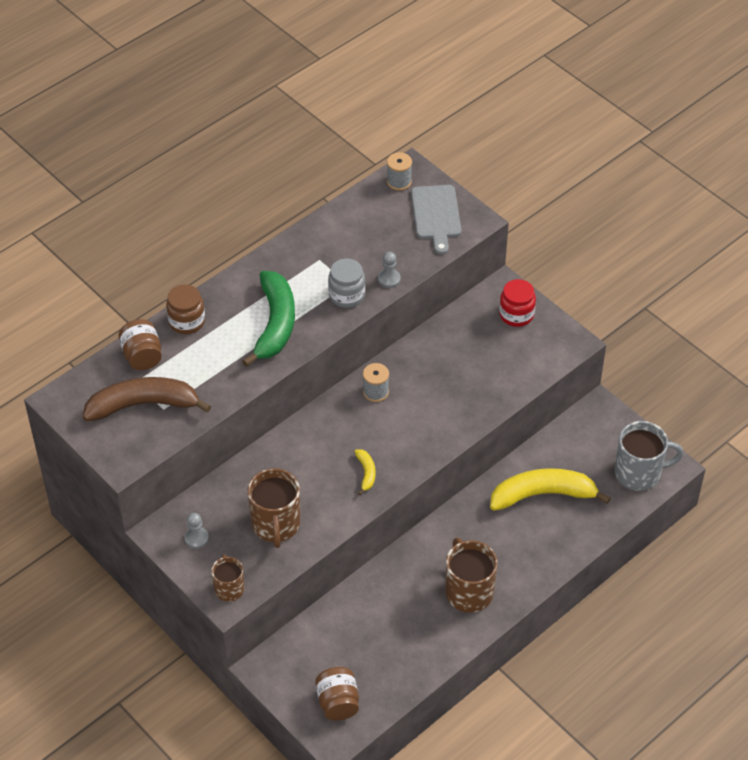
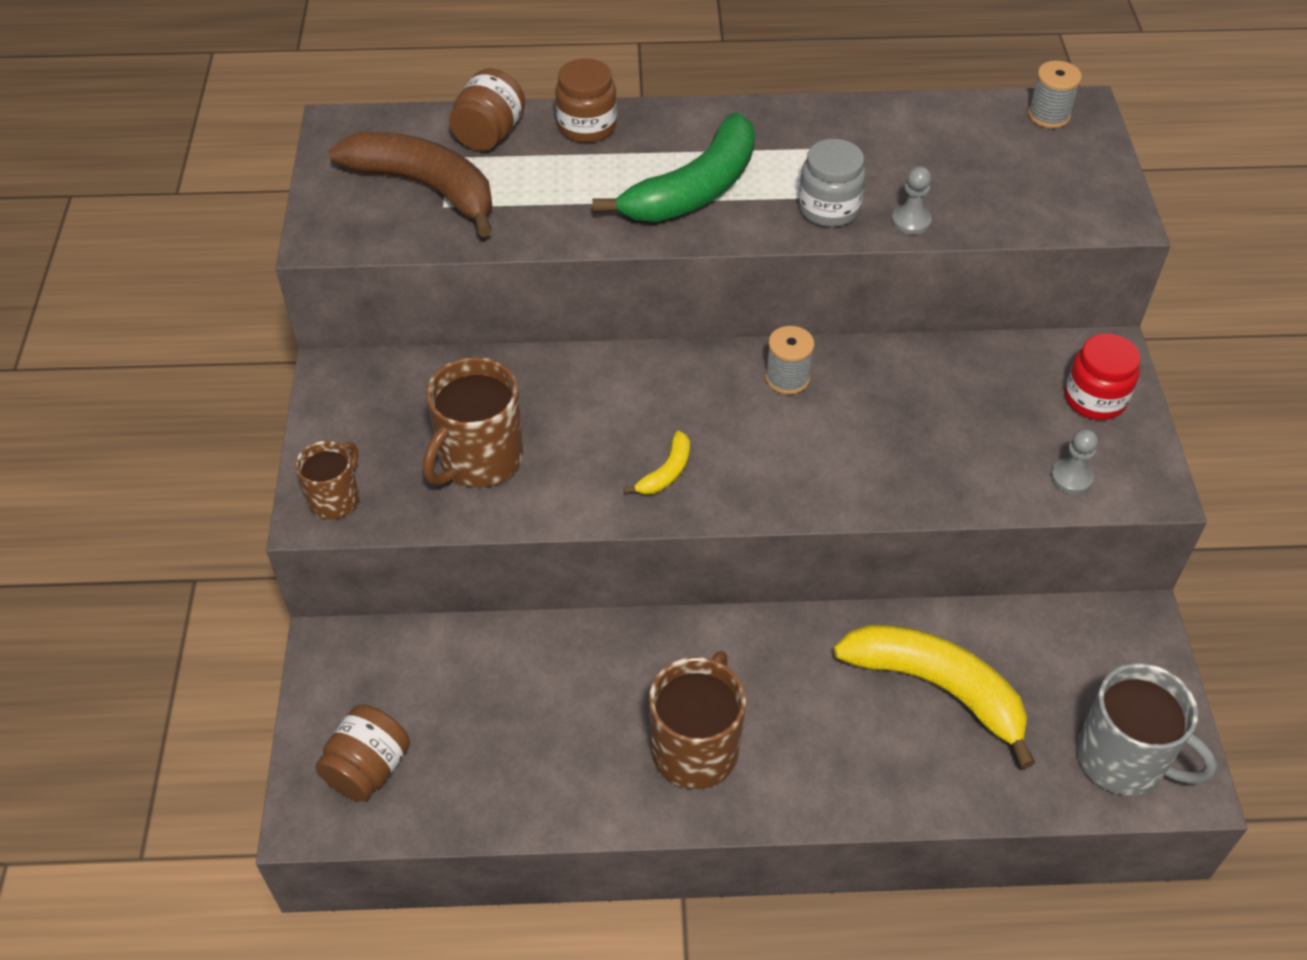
camera: 40 degrees right, 0 degrees up
grey pawn [184,513,209,549] -> grey pawn moved to [1051,429,1098,494]
grey cutting board [411,185,461,254] -> none

